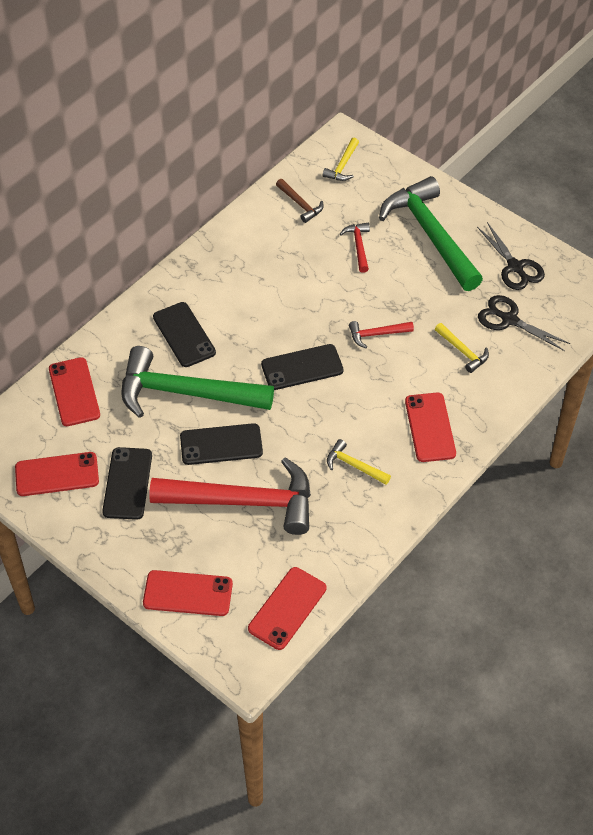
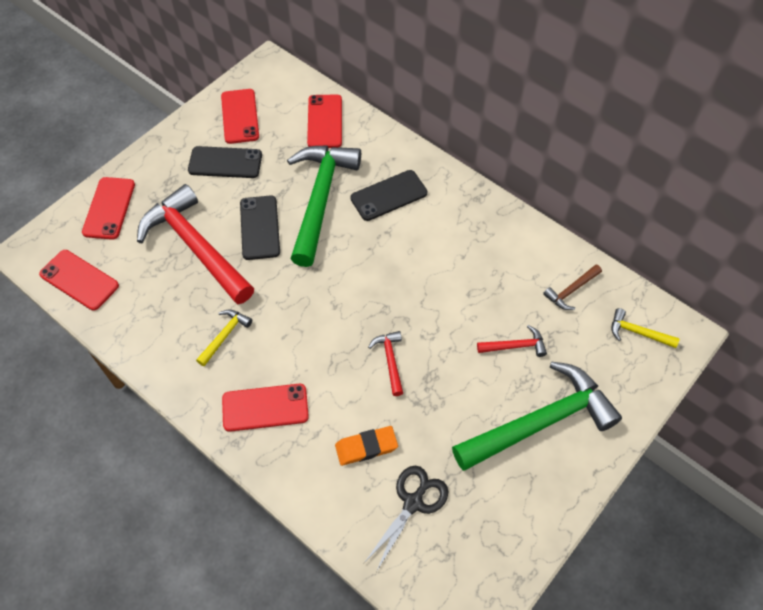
camera: 90 degrees right, 5 degrees up
red phone [49,357,100,426] -> red phone turned 75 degrees counterclockwise [307,94,342,148]
red hammer [149,457,311,535] -> red hammer turned 135 degrees clockwise [137,184,254,304]
black phone [261,344,343,390] -> none
yellow hammer [435,323,489,373] -> orange eraser [335,426,398,466]
black scissors [477,222,545,290] -> none

